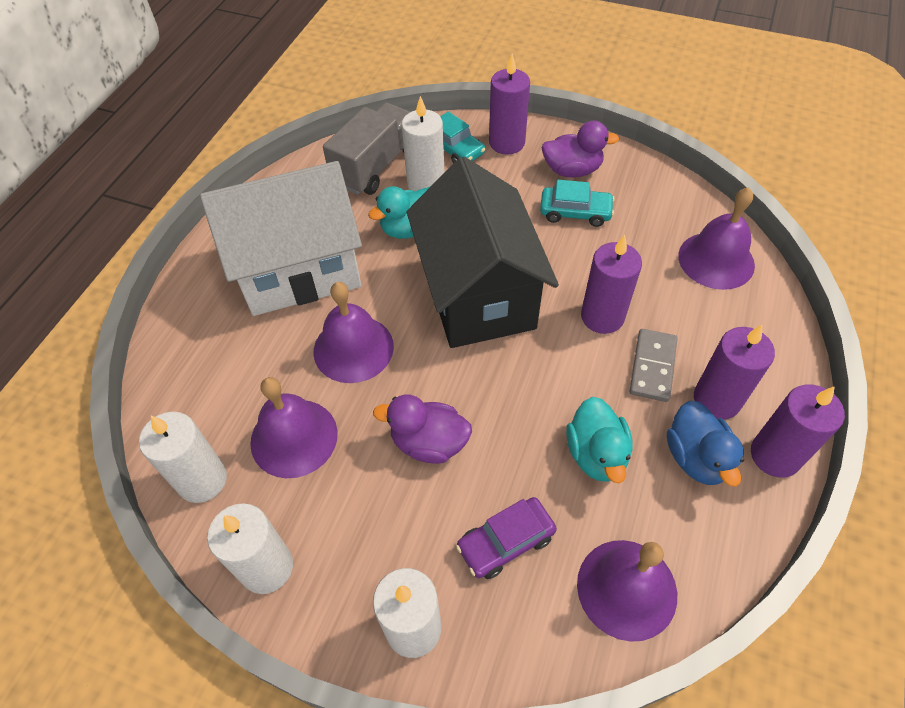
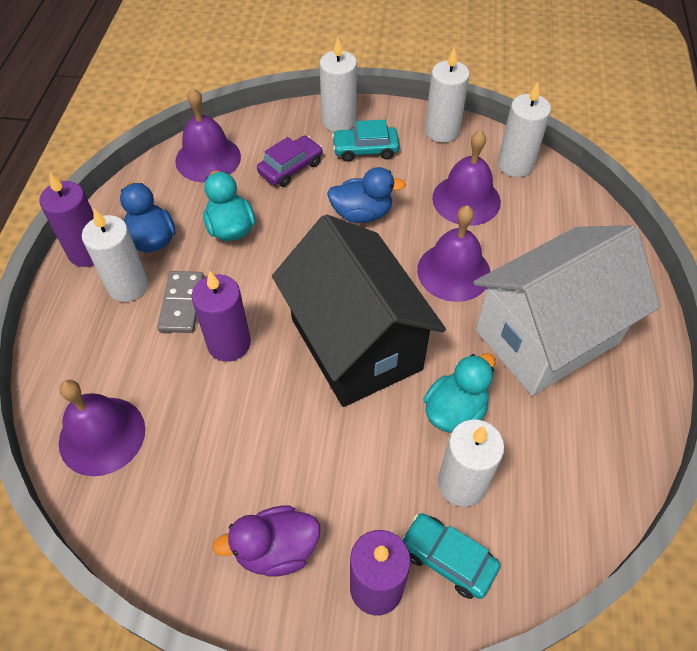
camera: 165 degrees right, 0 degrees up
grey truck [323,103,410,195] -> none
purple duck [373,394,472,464] -> blue duck [327,167,406,223]
turquoise car [540,180,615,227] -> turquoise car moved to [332,120,400,162]
purple candle [694,325,775,419] -> white candle [82,209,148,302]

